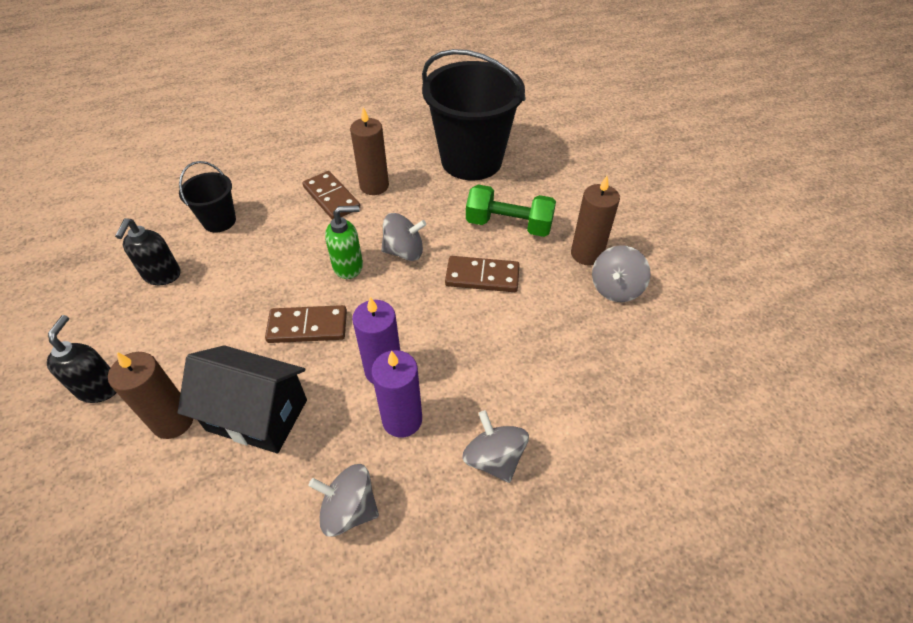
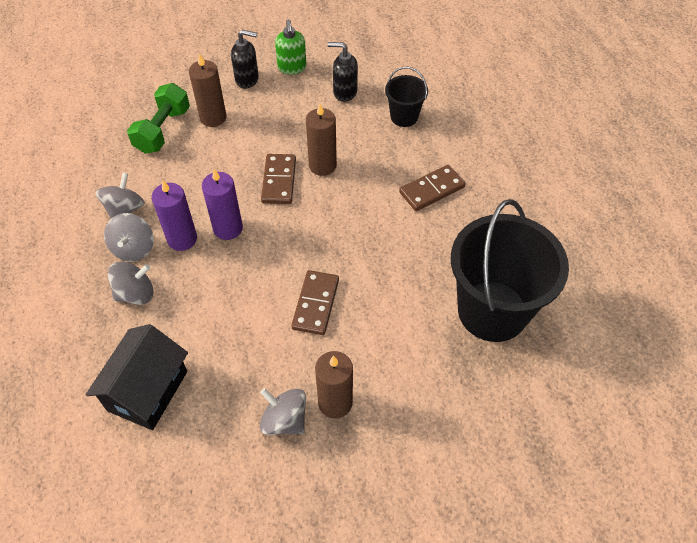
camera: 95 degrees right, 5 degrees up
black house [178,345,307,454] -> black house moved to [86,324,188,430]
green soap dispenser [325,206,363,279] -> green soap dispenser moved to [275,19,306,75]
brown candle [350,107,389,195] -> brown candle moved to [306,104,337,176]
grey spinning top [381,213,427,261] -> grey spinning top moved to [104,213,154,262]
green dumbbell [466,184,556,237] -> green dumbbell moved to [127,83,190,154]

